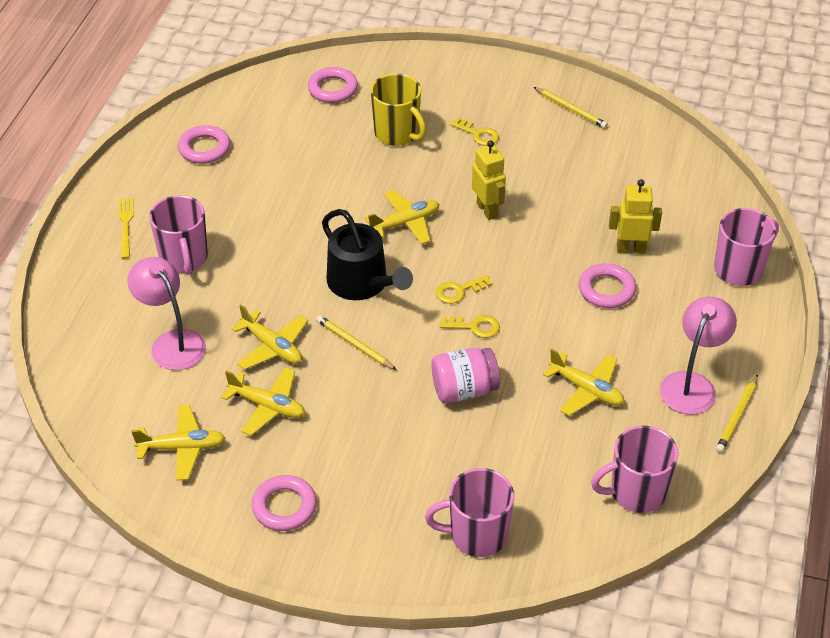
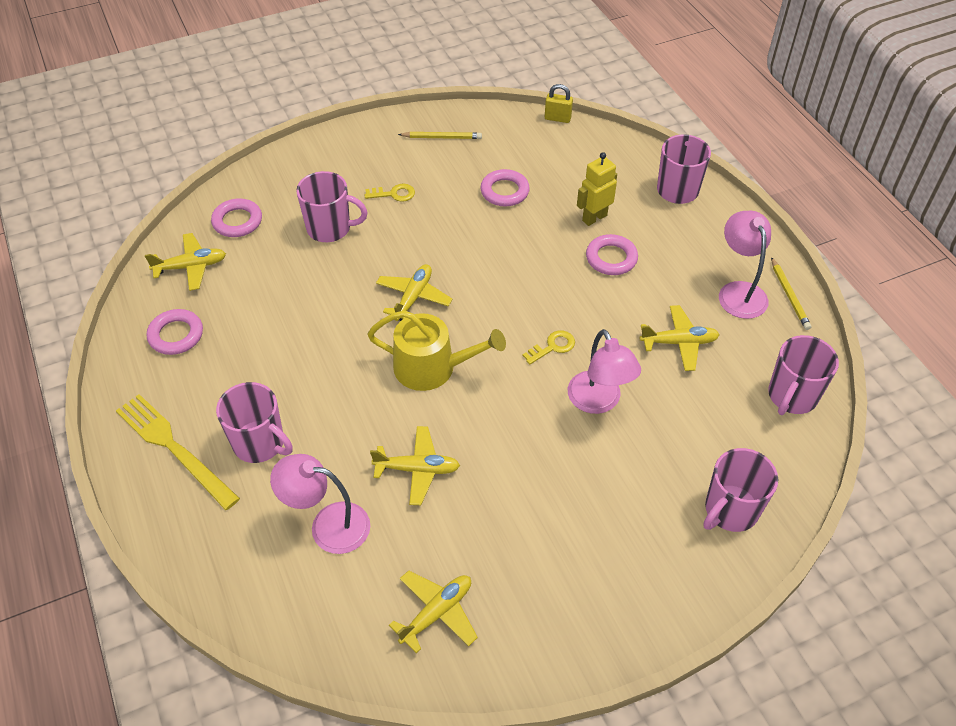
camera: 40 degrees left, 5 degrees up
yellow fork [119,198,133,259] -> yellow fork [116,394,240,510], size x1.86
yellow plane [221,367,305,436] -> yellow plane moved to [145,233,226,291]
pink ring [252,475,317,531] -> pink ring moved to [480,169,530,207]
yellow pencil [316,315,397,370] -> none
black watering can [322,209,413,300] -> yellow watering can [368,310,506,391]
yellow mug [370,74,427,146] -> pink mug [296,171,368,242]
pink jar [431,348,500,403] -> pink lamp [568,329,641,414]
yellow key [436,275,492,304] -> none
yellow robot [472,140,506,220] -> none
none -> yellow padlock [545,84,573,123]

